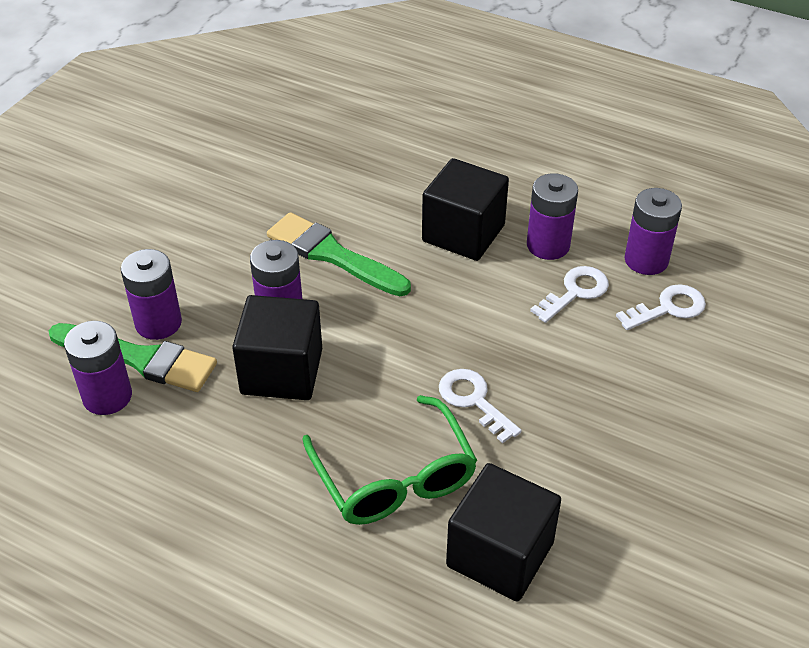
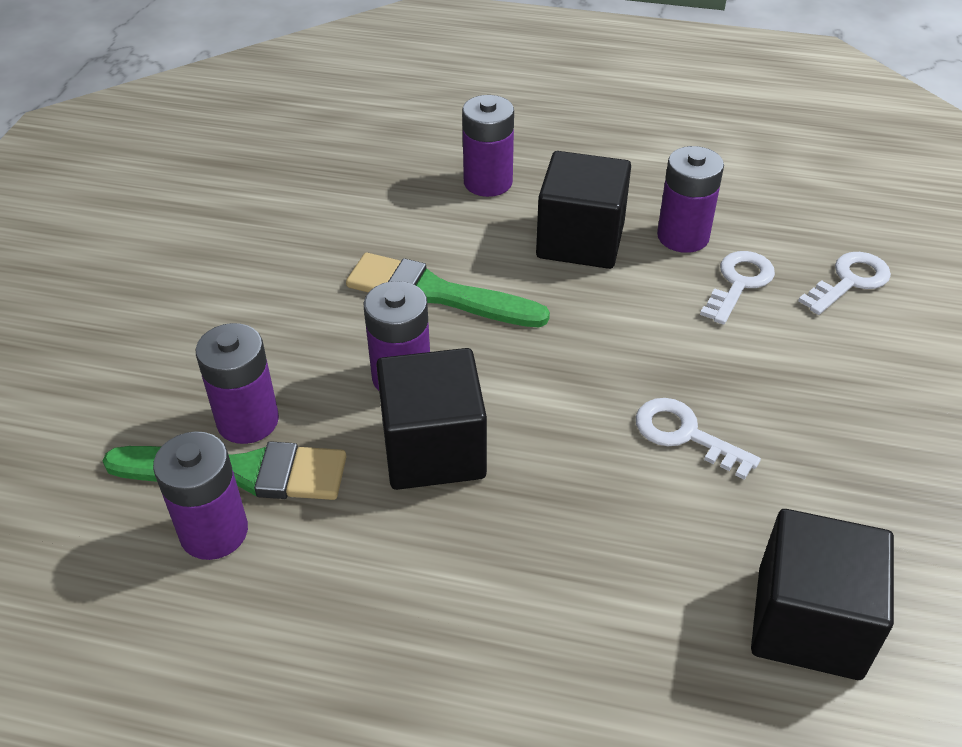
camera: 15 degrees left, 0 degrees up
green glasses [302,395,477,525] -> none
purple battery [624,188,682,275] -> purple battery moved to [462,95,514,197]

